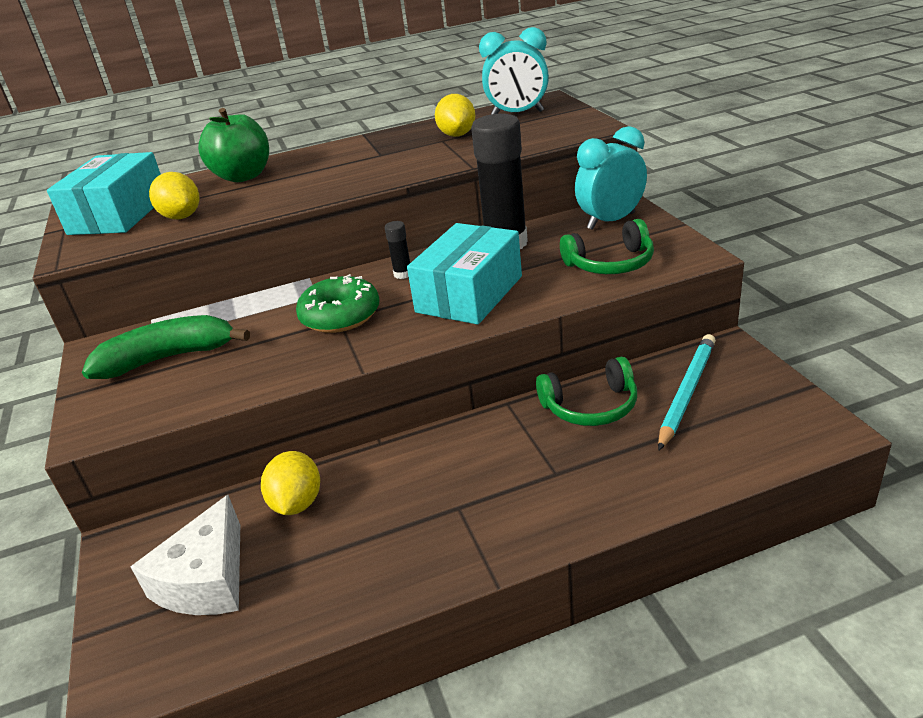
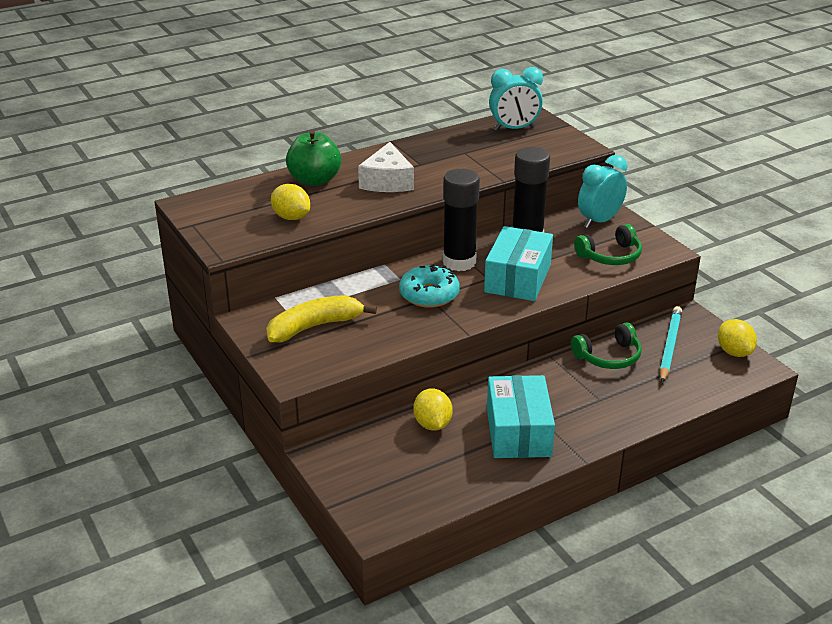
camera: 15 degrees left, 0 degrees up
turquoise box [47,152,161,235] -> turquoise box moved to [487,375,555,458]
green banana [82,315,250,379] -> yellow banana [266,295,377,342]
white cheese [131,495,240,615] -> white cheese moved to [358,142,414,192]
green donut [296,274,380,333] -> turquoise donut [399,264,460,308]
black glue stick [385,221,410,279] -> black glue stick [443,169,480,271], size x2.37
yellow lemon [435,94,475,137] -> yellow lemon moved to [718,319,757,357]

